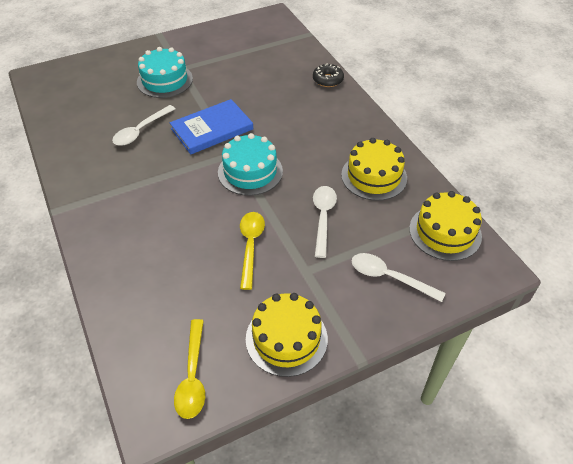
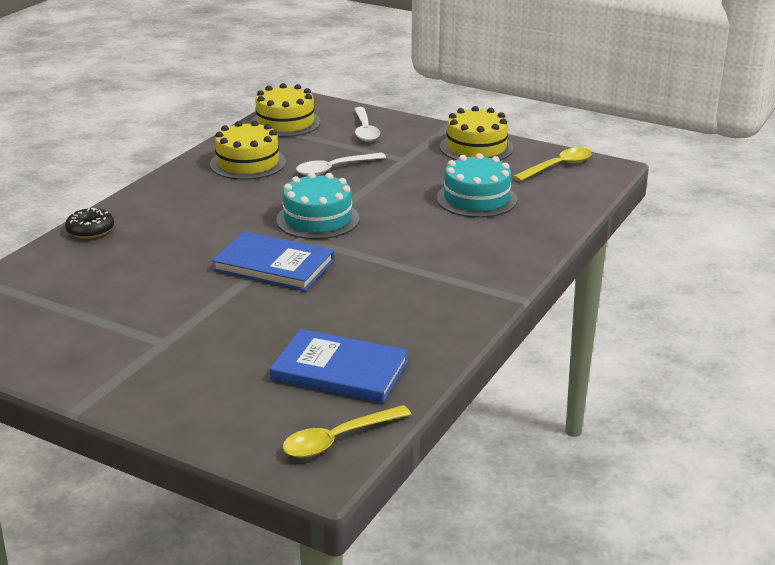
camera: 125 degrees left, 20 degrees down
white spoon [112,105,175,146] -> none
turquoise cake [137,47,193,98] -> turquoise cake moved to [437,153,517,218]
yellow spoon [240,212,265,290] -> yellow spoon moved to [282,405,411,458]
none -> blue book [270,329,408,403]

